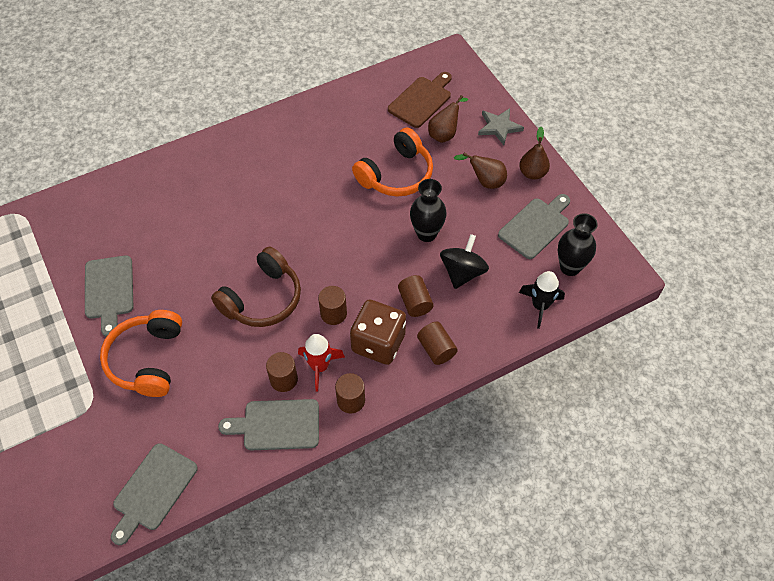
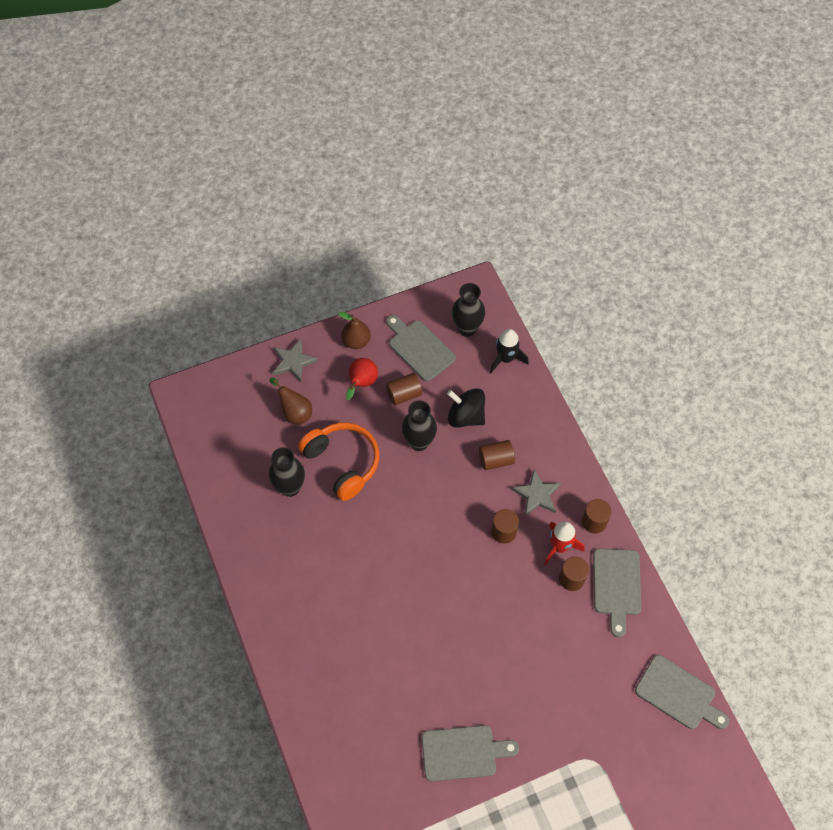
camera: 85 degrees left, 5 degrees up
orange headphones [100,310,182,397] -> none
brown headphones [211,246,301,327] -> none
brown dice [350,300,406,365] -> grey star [512,469,561,515]
brown cutting board [388,72,452,128] -> none
brown cylinder [417,322,458,365] -> brown cylinder moved to [386,373,422,405]
brown pear [454,153,507,189] -> red pear [346,358,378,400]
none -> black vase [269,447,305,497]

